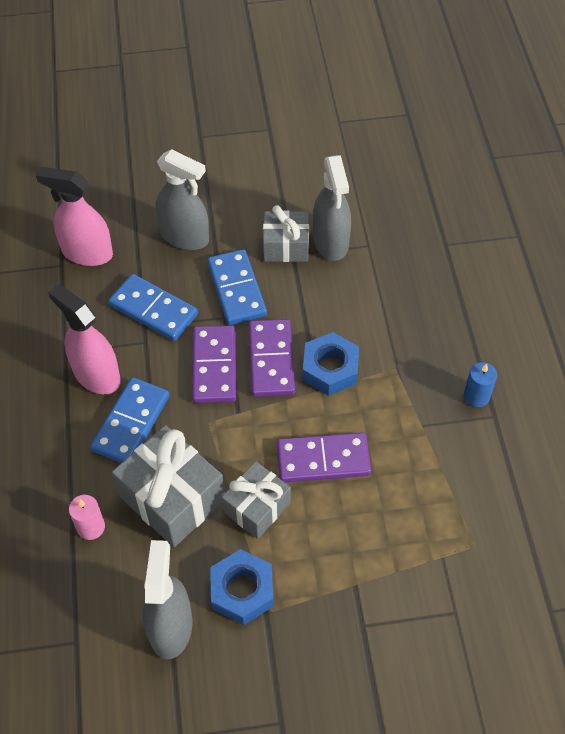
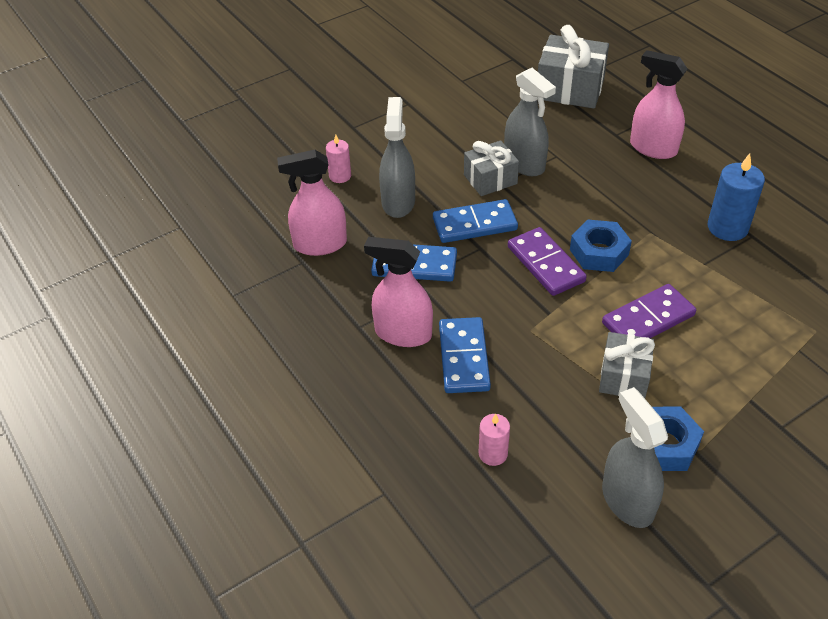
camera: 25 degrees left, 10 degrees down
grey gift [112,425,225,547] -> grey gift moved to [538,25,609,109]
grey spray bottle [156,149,209,250] -> grey spray bottle turned 90 degrees counterclockwise [379,97,415,218]
purple domino [192,325,236,403] -> none
blue domino [207,249,267,325] -> blue domino turned 60 degrees counterclockwise [433,199,518,243]
blue candle [464,362,497,407] -> blue candle [708,153,765,241], size x1.68
none -> pink candle [326,135,351,183]
none -> pink spray bottle [630,50,688,159]

